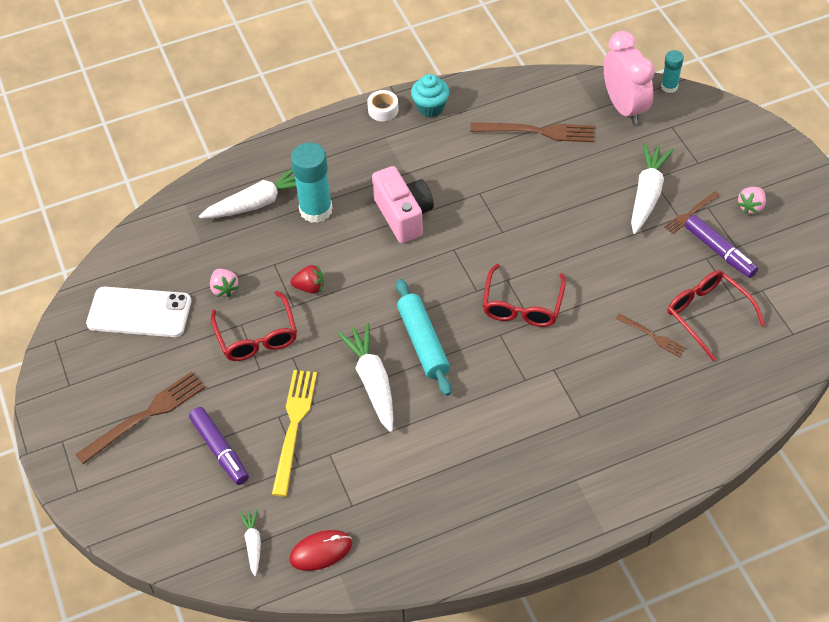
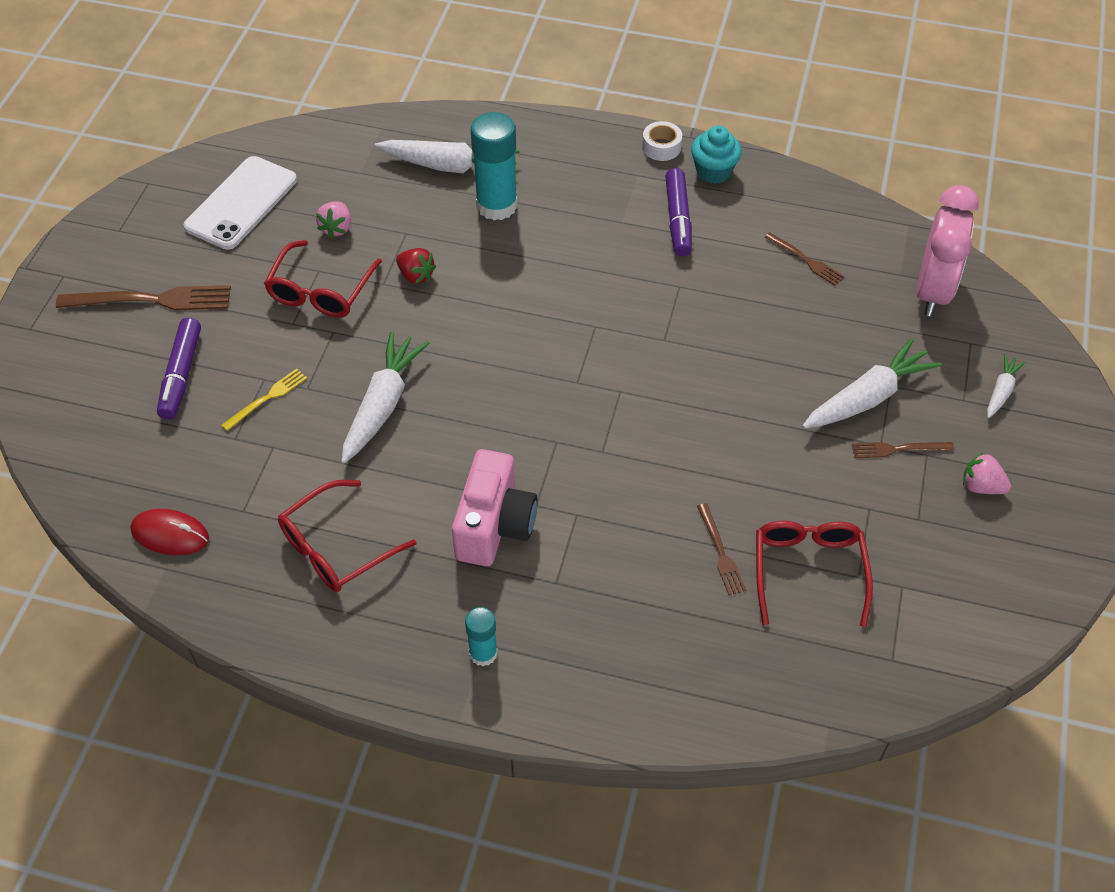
camera: 35 degrees right, 0 degrees up
white phone [86,287,191,337] -> white phone turned 75 degrees clockwise [184,156,297,250]
white carrot [239,509,261,576] -> white carrot moved to [987,354,1026,418]
yellow fork [272,370,317,497] -> yellow fork [221,369,307,431], size x0.55
pink camera [372,166,434,243] -> pink camera moved to [452,449,538,566]
turquoise rolling pin [396,279,451,396] -> none
brown fork [470,122,594,142] -> brown fork [764,232,845,286], size x0.55
red glasses [483,264,566,327] -> red glasses moved to [278,480,416,592]
turquoise glue stick [661,50,684,93] -> turquoise glue stick moved to [465,607,498,666]
purple marker [685,215,758,278] -> purple marker moved to [665,168,692,256]
pink strawberry [737,187,766,214] -> pink strawberry turned 45 degrees clockwise [963,452,1011,494]

